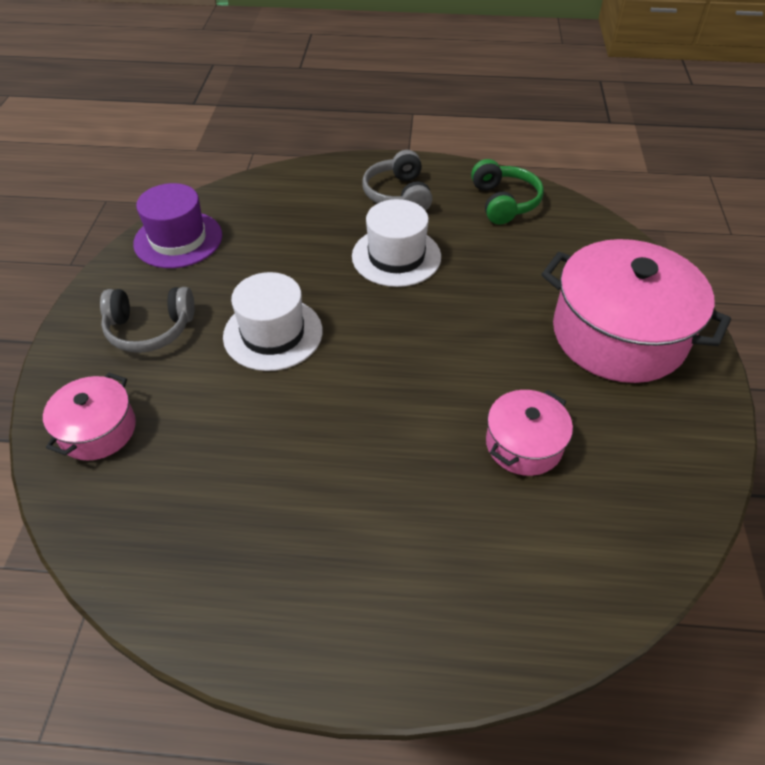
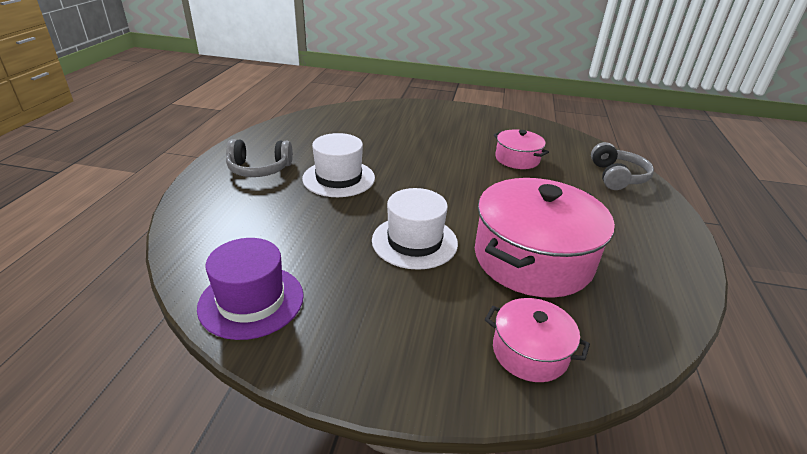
camera: 85 degrees left, 15 degrees down
grey headphones [100,287,195,353] -> grey headphones moved to [591,142,654,190]
green headphones [471,159,544,224] -> none
pink pot [541,239,731,383] -> pink pot moved to [475,178,615,298]

